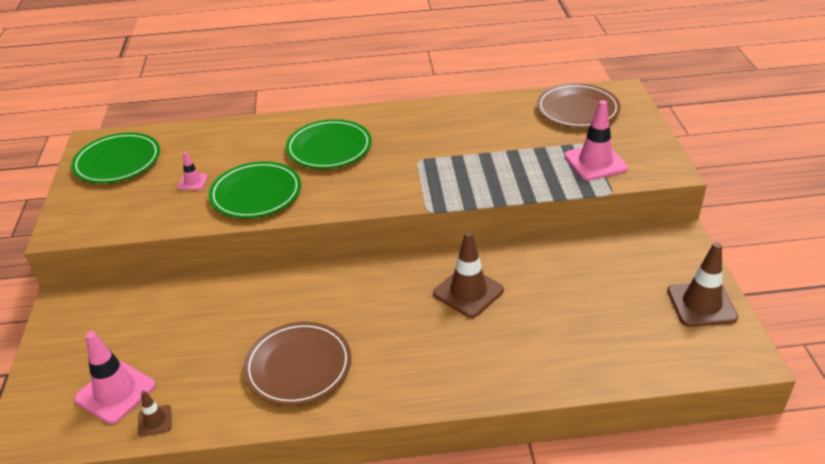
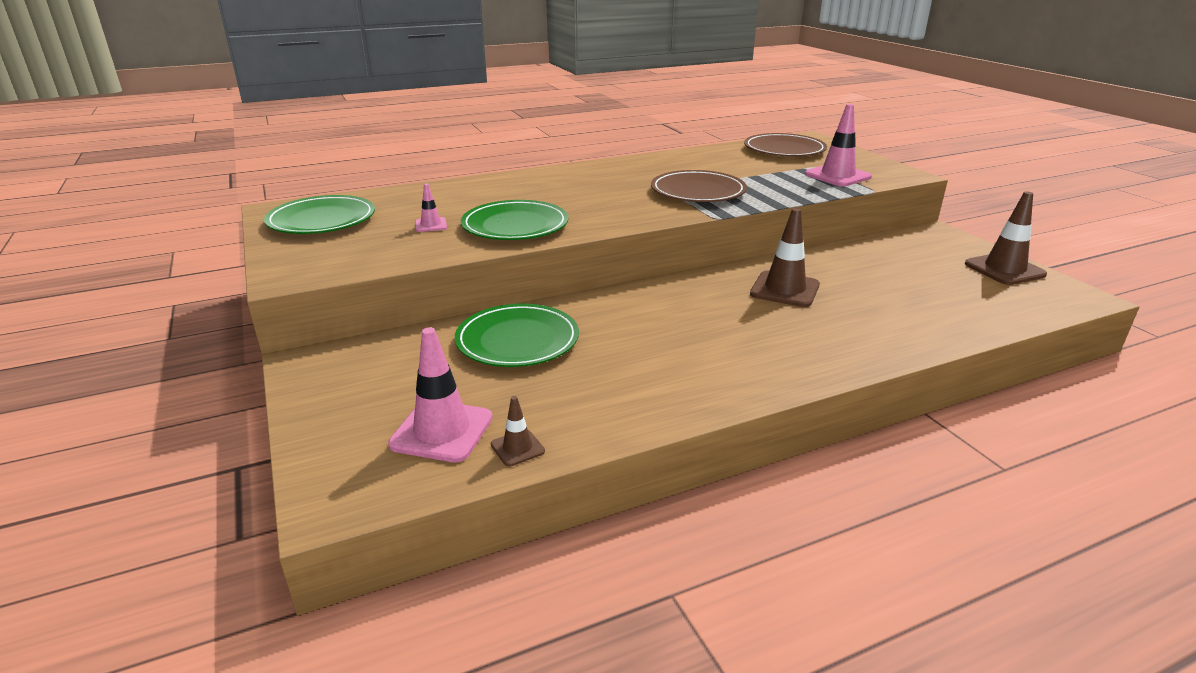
camera: 20 degrees left, 10 degrees down
brown plate [243,322,351,405] -> brown plate moved to [651,170,747,202]
green plate [286,119,372,169] -> green plate moved to [455,304,579,367]

